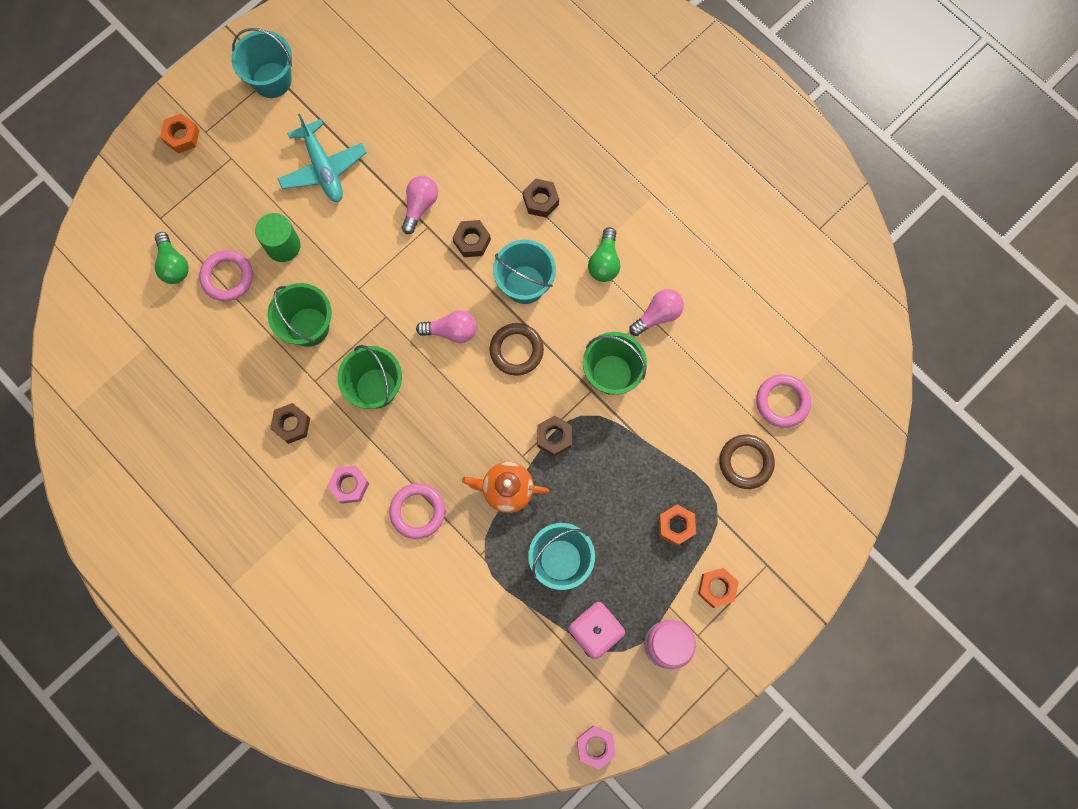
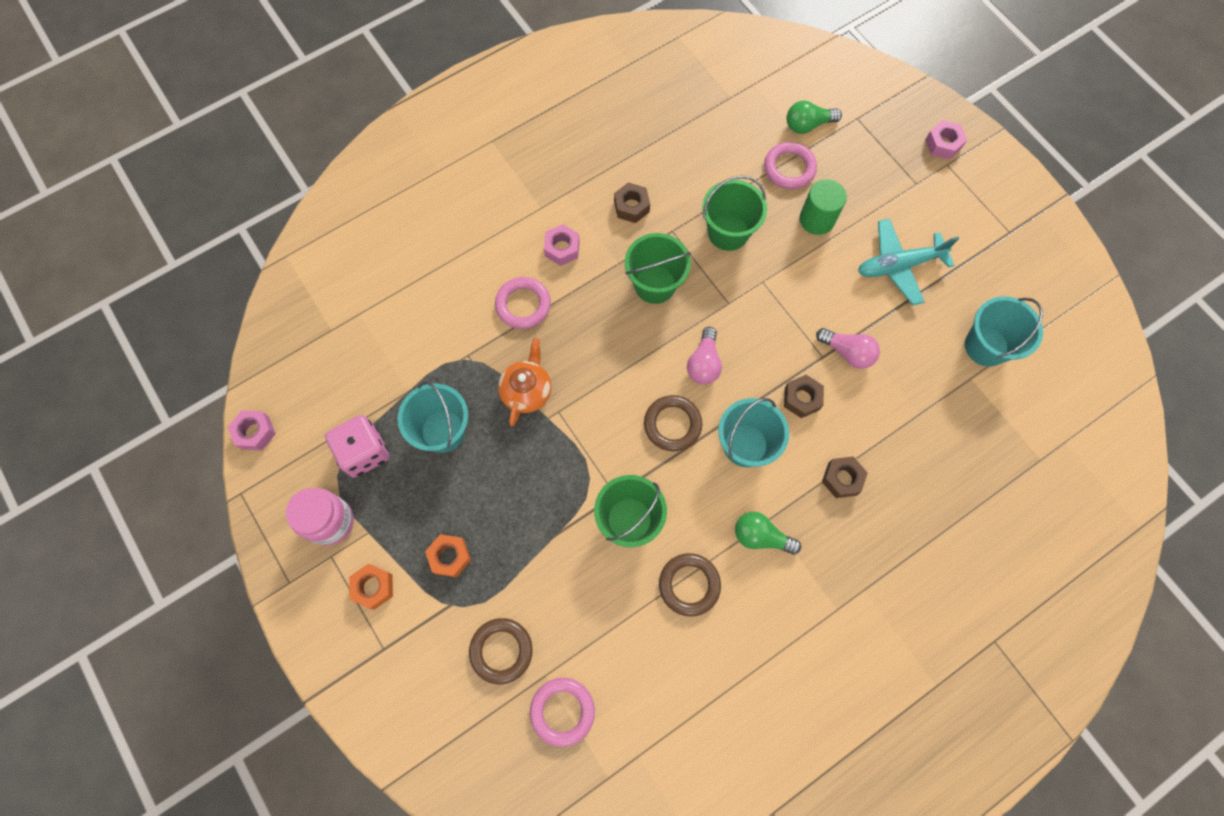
camera: 100 degrees right, 5 degrees down
orange nut [160,113,199,154] -> pink nut [925,120,967,160]
turquoise bucket [231,28,292,98] -> turquoise bucket moved to [965,296,1043,367]
brown nut [537,415,572,457] -> none
pink light bulb [629,289,684,336] -> brown ring [659,553,721,617]

